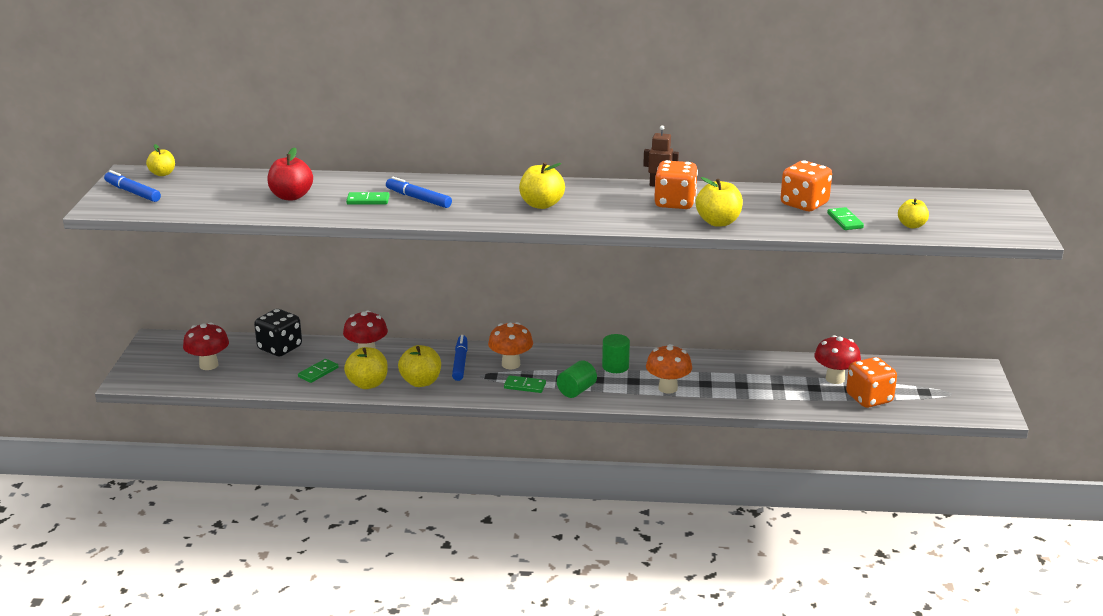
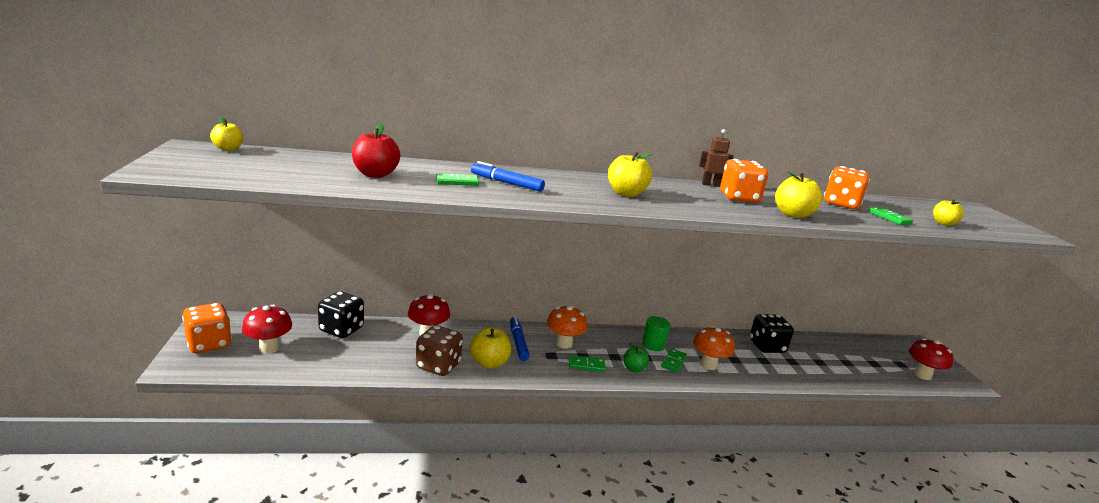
camera: 15 degrees left, 5 degrees down
blue marker [104,170,161,202] -> none
green domino [298,359,338,383] -> green domino moved to [661,349,687,373]
yellow apple [344,347,388,389] -> brown dice [416,325,463,376]
green cylinder [557,360,597,398] -> green apple [624,343,649,372]
red mushroom [814,335,861,384] -> red mushroom moved to [909,338,953,380]
orange dice [846,357,897,408] -> orange dice moved to [182,303,232,353]
none -> black dice [750,314,794,353]

